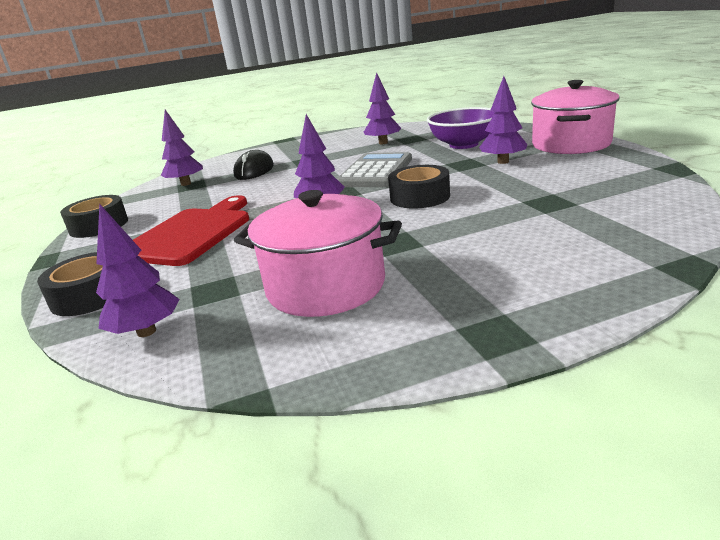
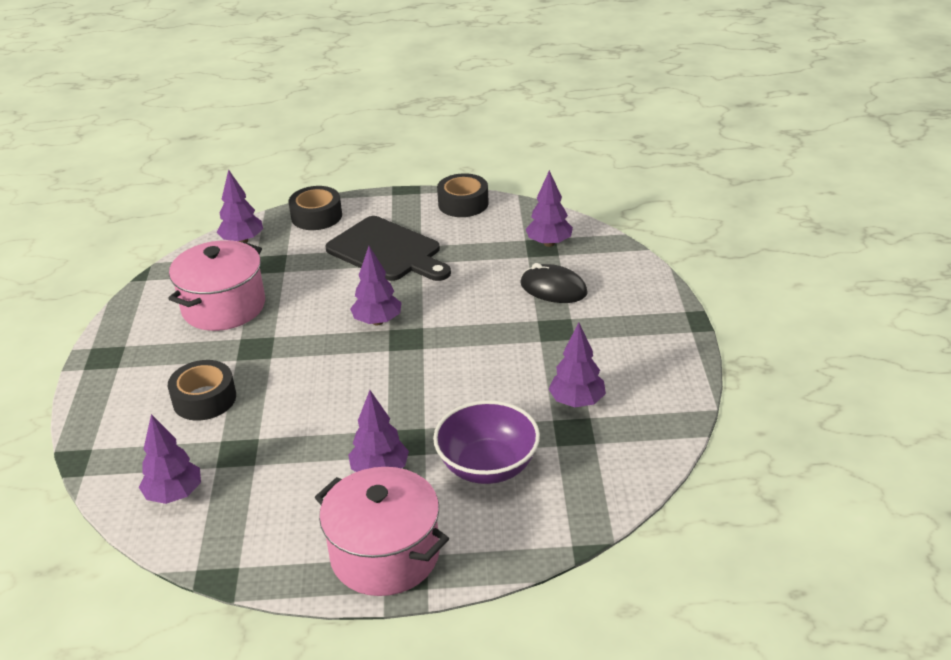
camera: 105 degrees right, 10 degrees up
red cutting board [133,195,249,266] -> black cutting board [325,216,451,281]
grey calculator [337,152,412,187] -> none
black tape [388,165,450,208] -> black tape moved to [168,360,236,421]
none -> purple tree [139,414,201,504]

